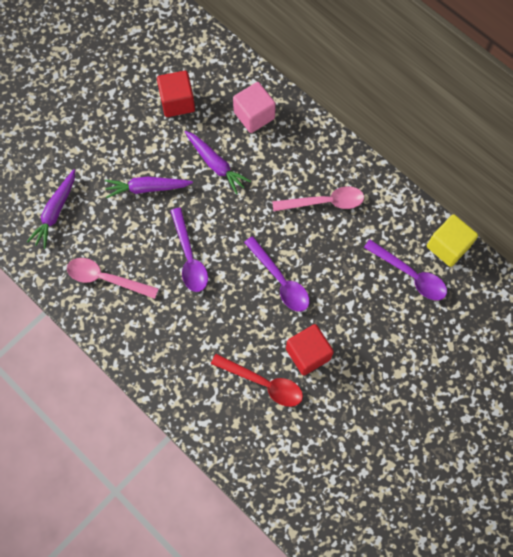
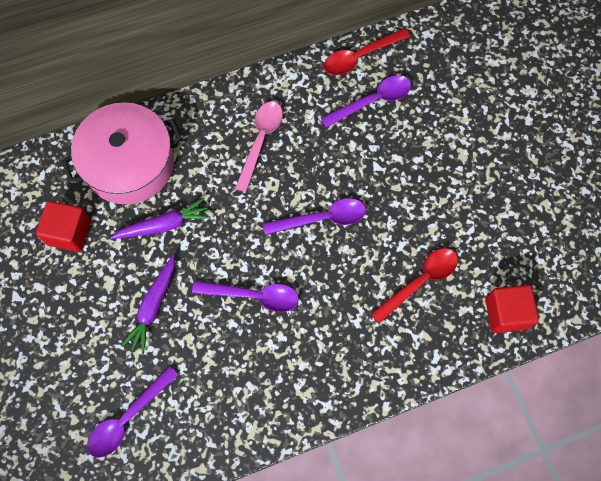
camera: 65 degrees left, 0 degrees up
purple carrot [27,169,75,249] -> purple spoon [87,366,178,458]
pink spoon [67,258,159,299] -> none
pink cube [233,82,276,133] -> pink pot [62,102,182,205]
red cube [286,324,334,376] -> red cube moved to [485,285,539,333]
yellow cube [427,214,478,267] -> red spoon [324,28,410,75]

